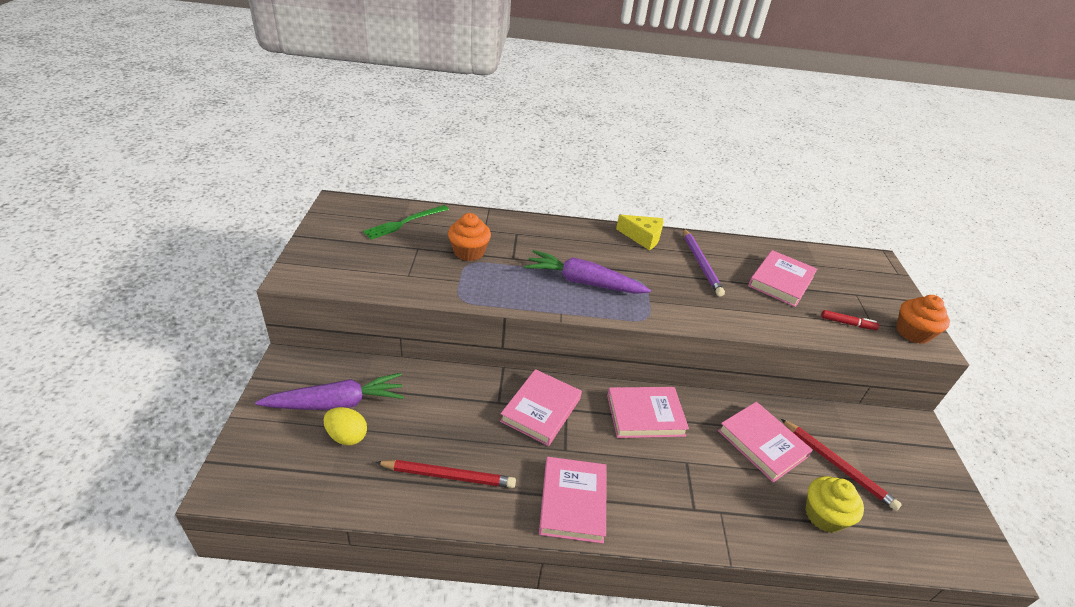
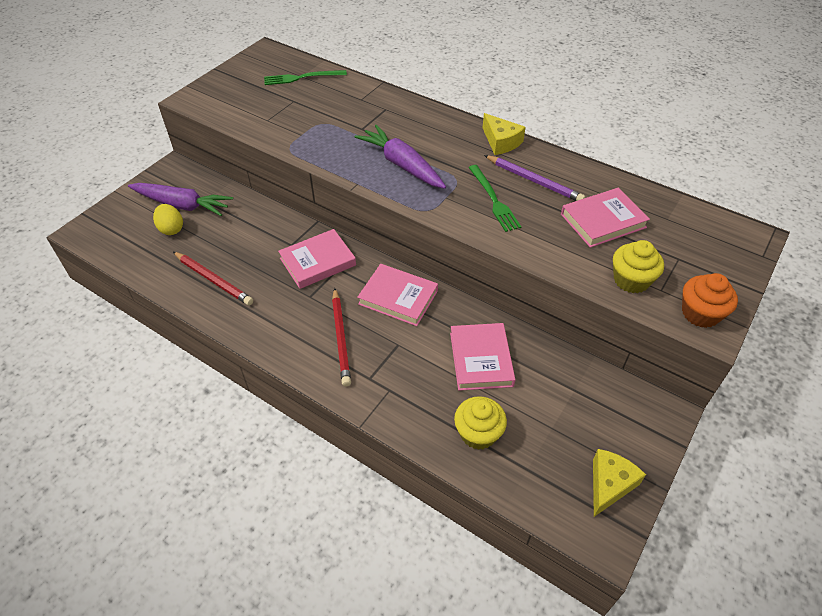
camera: 35 degrees right, 10 degrees up
orange cupcake [448,213,491,261] -> none
pink book [539,457,607,543] -> none
purple pencil [683,228,725,297] -> purple pencil turned 75 degrees counterclockwise [484,155,585,201]
red pencil [781,419,902,511] -> red pencil moved to [332,288,351,386]
red marker [821,310,879,330] -> yellow cupcake [613,240,664,293]
none -> green fork [468,165,521,232]
none -> yellow cheese [593,449,646,517]

